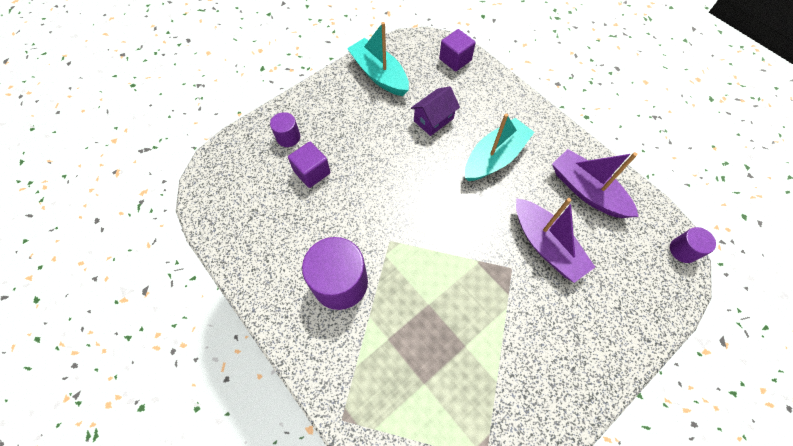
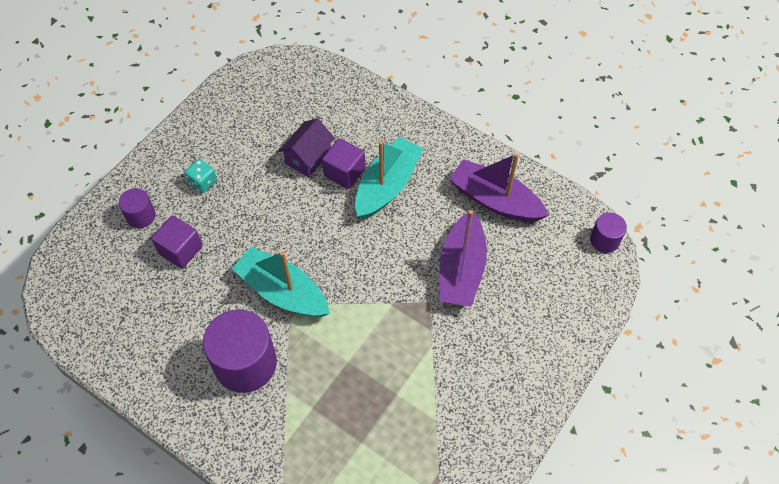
camera: 15 degrees left, 5 degrees down
turquoise boat [347,22,409,96] -> turquoise boat moved to [232,247,330,317]
purple cube [439,29,475,71] -> purple cube moved to [322,138,365,189]
purple boat [516,198,595,283] -> purple boat turned 60 degrees clockwise [440,210,487,307]
none -> turquoise dice [185,159,217,193]

